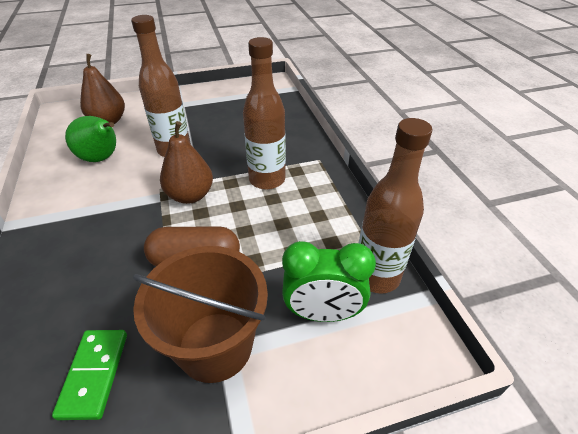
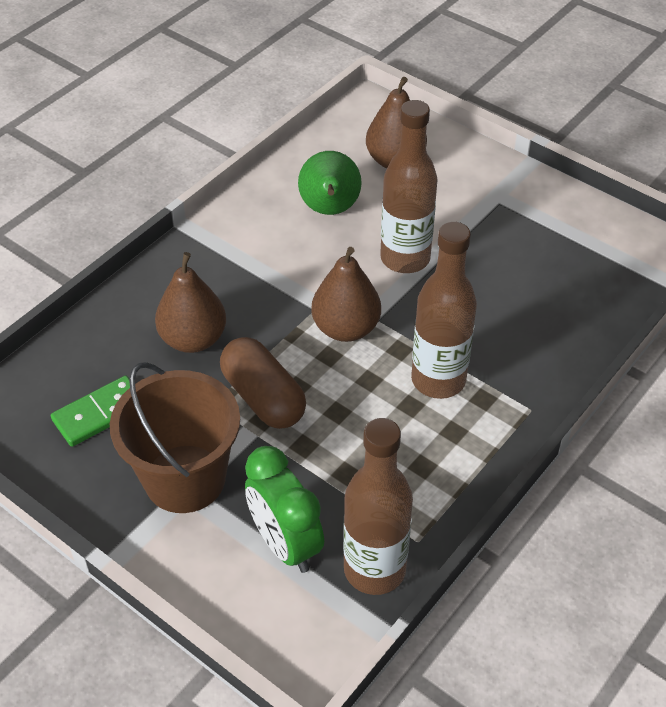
camera: 55 degrees right, 5 degrees up
none -> brown pear [155,252,226,353]

